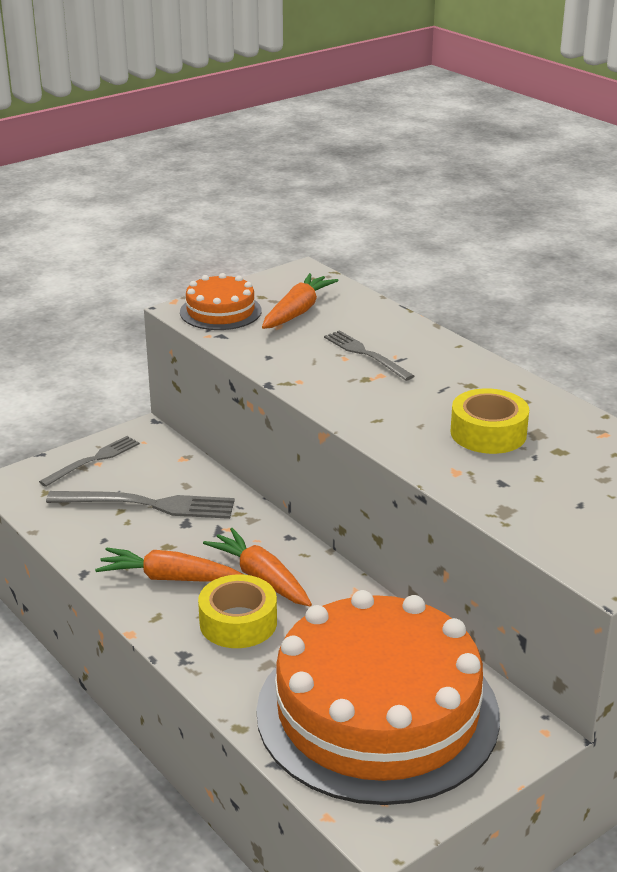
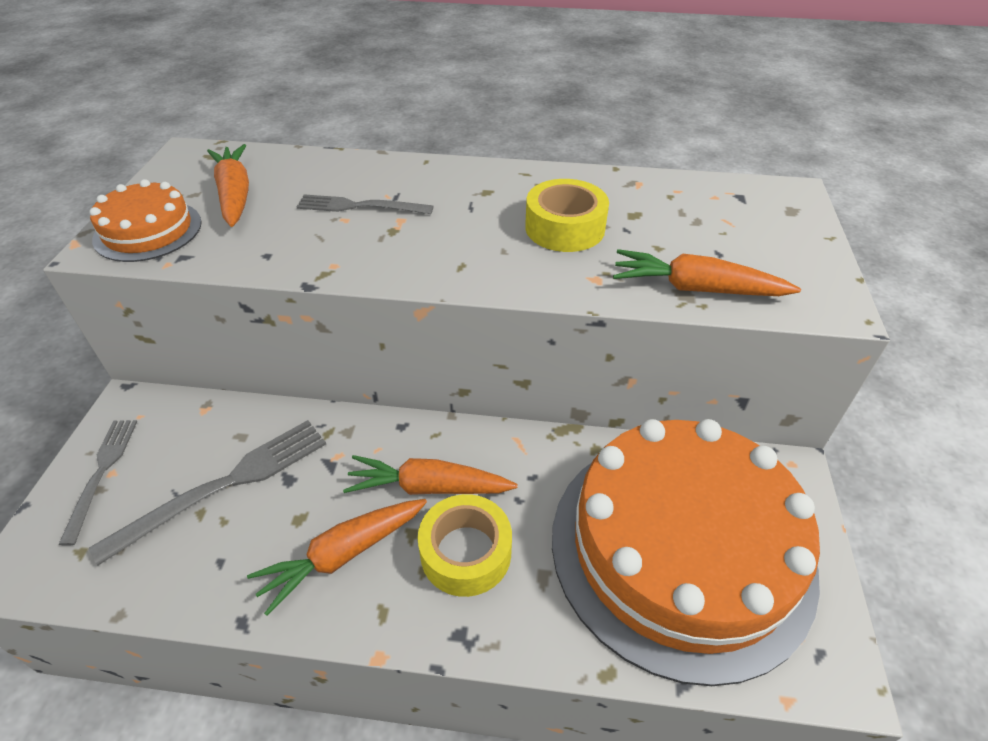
camera: 45 degrees left, 15 degrees up
none -> orange carrot [613,249,801,296]

